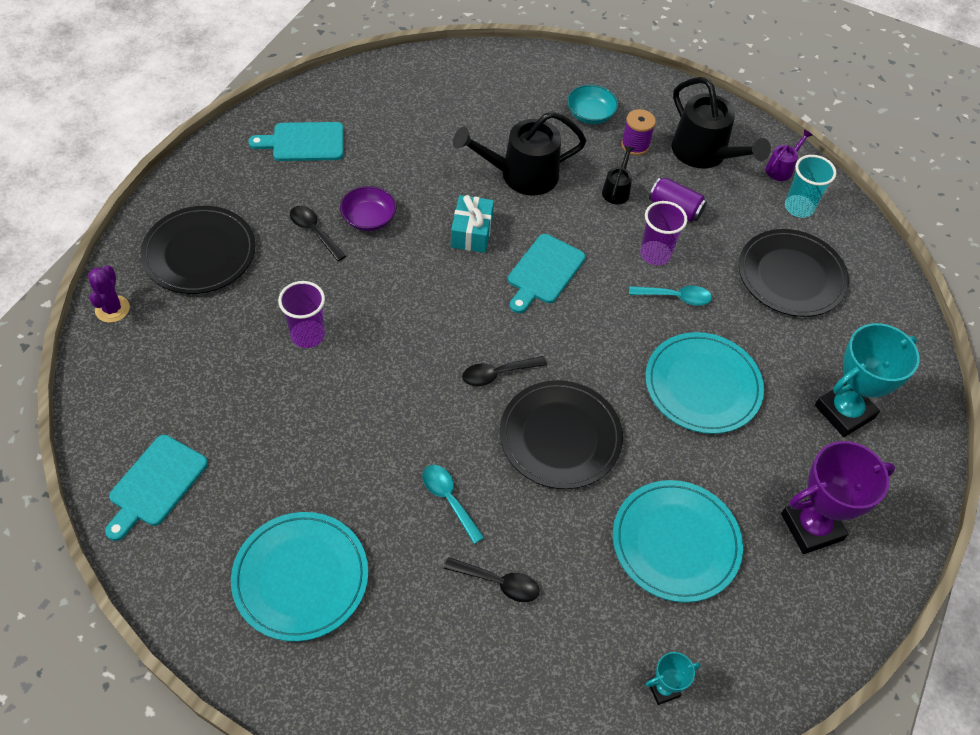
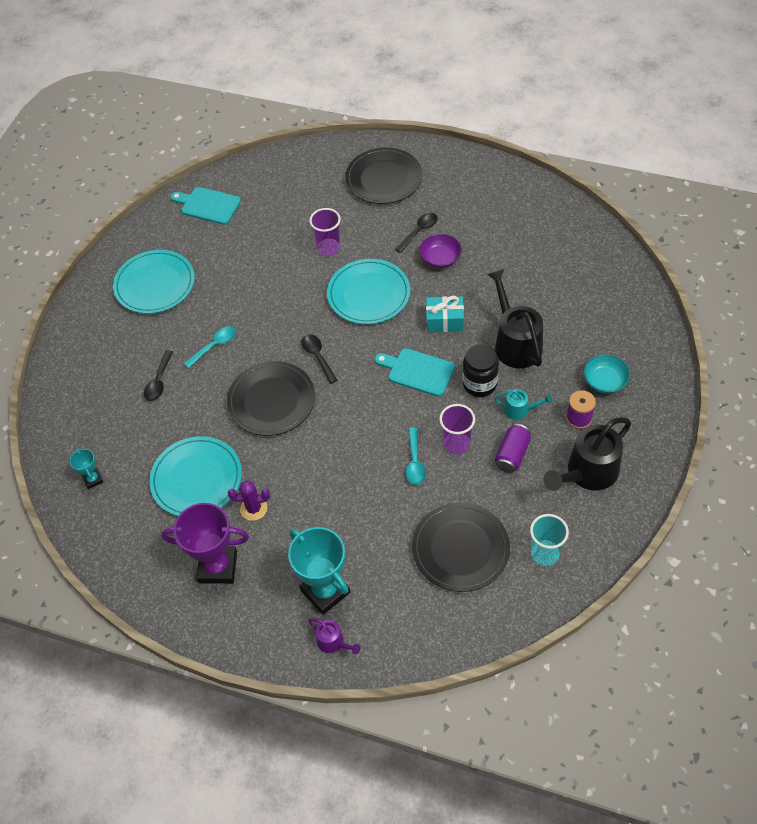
camera: 90 degrees right, 0 degrees up
purple cactus [88,265,130,323] -> purple cactus moved to [228,481,270,521]
turquoise cutting board [248,122,344,161] -> none
black watering can [602,146,634,204] -> turquoise watering can [495,389,552,420]
turquoise plate [645,332,764,434] -> turquoise plate moved to [327,259,410,324]
purple watering can [765,129,813,181] -> purple watering can moved to [308,618,361,654]
purple trophy [781,441,895,554] -> purple trophy turned 60 degrees counterclockwise [161,503,249,584]
none -> black jar [462,344,499,397]

